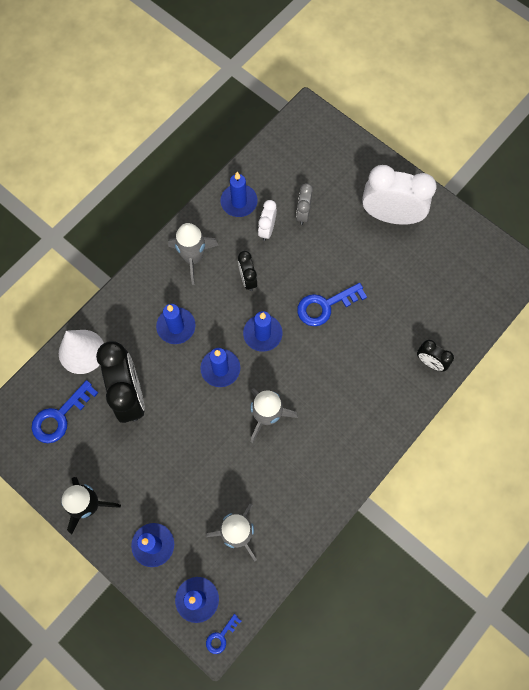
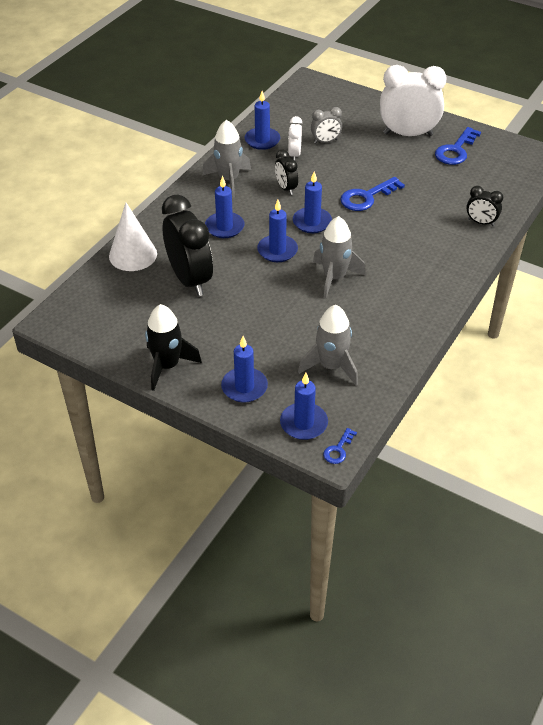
camera: 10 degrees left, 25 degrees down
blue key [32,380,98,443] -> blue key moved to [435,127,481,165]
grey clock [296,183,313,225] -> grey clock turned 105 degrees counterclockwise [311,107,342,144]

